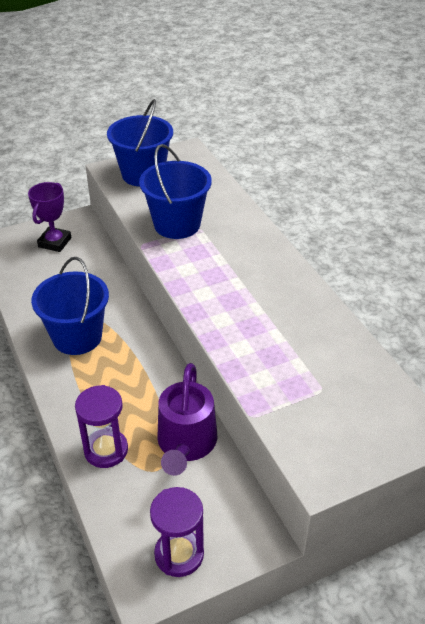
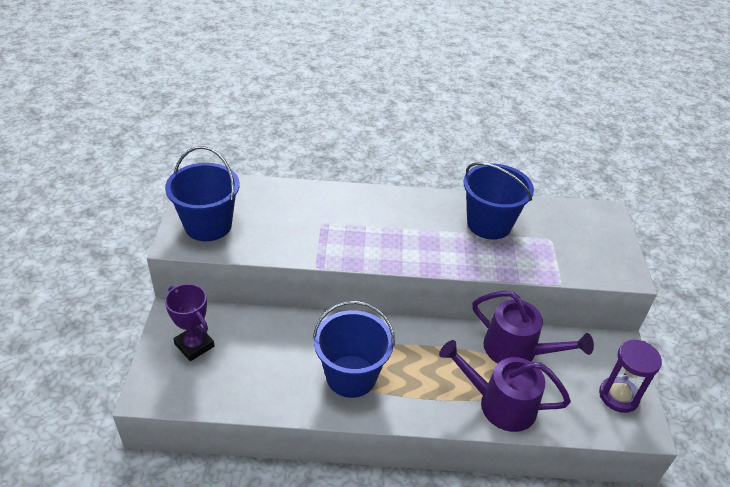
camera: 65 degrees left, 0 degrees up
purple hourglass [75,385,128,468] -> purple watering can [439,340,571,432]
blue bucket [139,144,212,239] -> blue bucket moved to [464,162,534,240]

